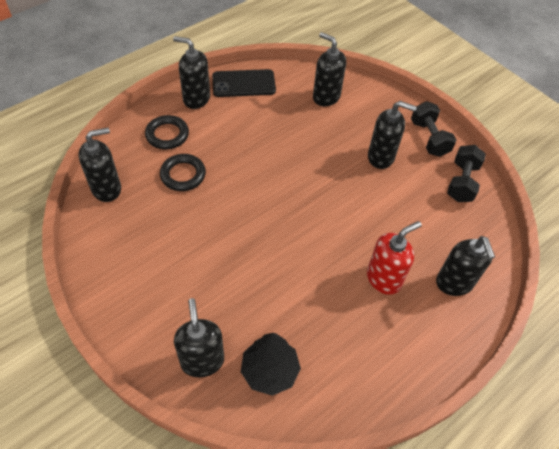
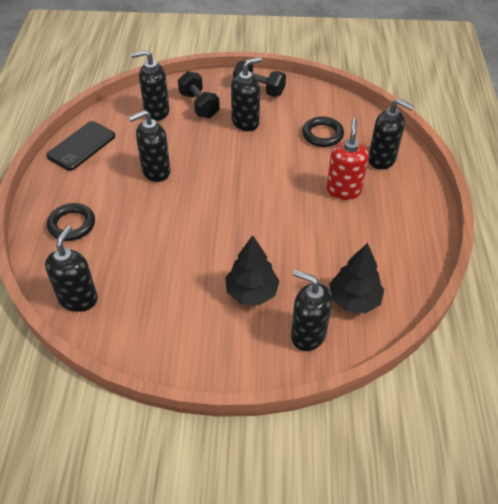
camera: 45 degrees left, 5 degrees down
black ring [160,154,206,191] -> black ring moved to [302,116,344,147]
black soap dispenser [173,36,210,109] -> black soap dispenser moved to [129,110,171,182]
black dumbbell [447,145,486,202] -> black dumbbell moved to [178,71,220,118]
none -> black tree [225,235,280,305]

